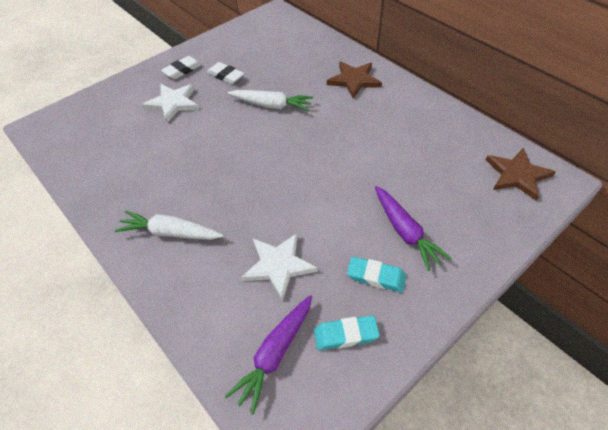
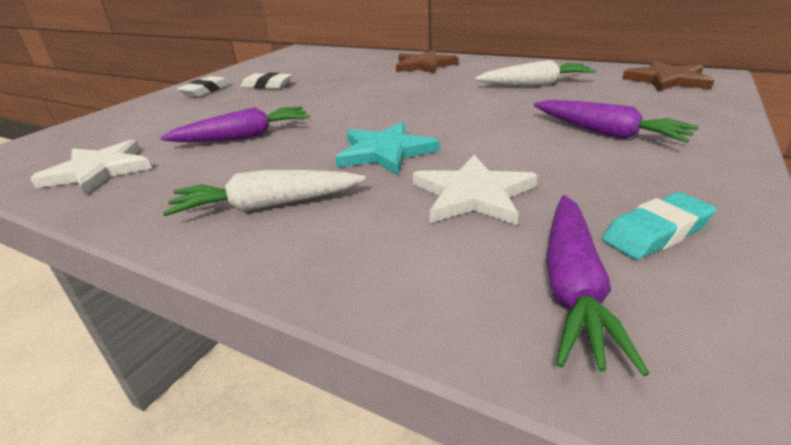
camera: 20 degrees left, 20 degrees down
white star [142,84,199,123] -> white star moved to [30,139,152,195]
white carrot [228,90,313,111] -> white carrot moved to [475,60,596,86]
turquoise eraser [347,257,406,292] -> none
none -> purple carrot [160,106,310,142]
none -> turquoise star [335,122,440,175]

